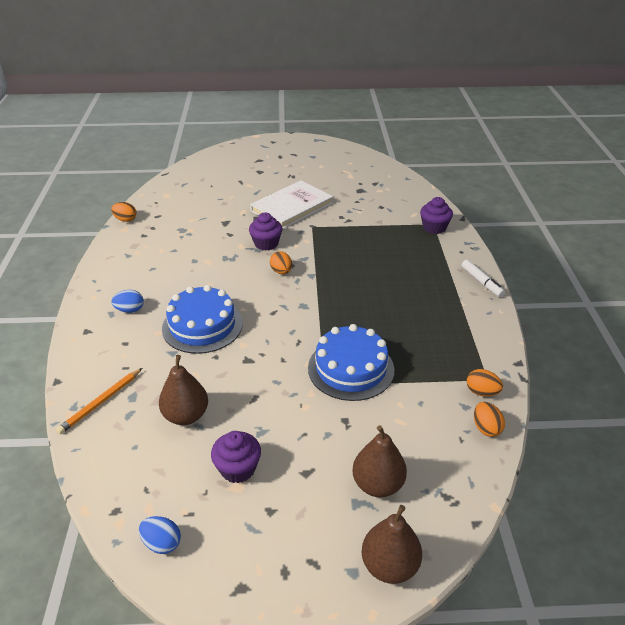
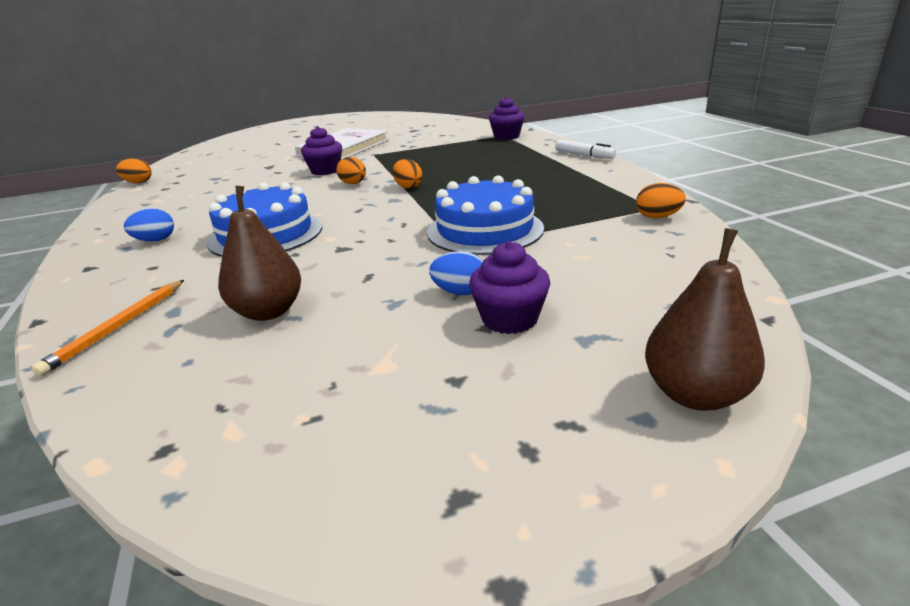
camera: 15 degrees left, 10 degrees down
blue egg [139,516,181,554] -> blue egg moved to [429,251,483,295]
purple cupcake [211,431,261,483] -> purple cupcake moved to [469,241,550,334]
brown pear [352,425,407,497] -> none
orange egg [474,402,505,437] -> orange egg moved to [392,159,422,189]

